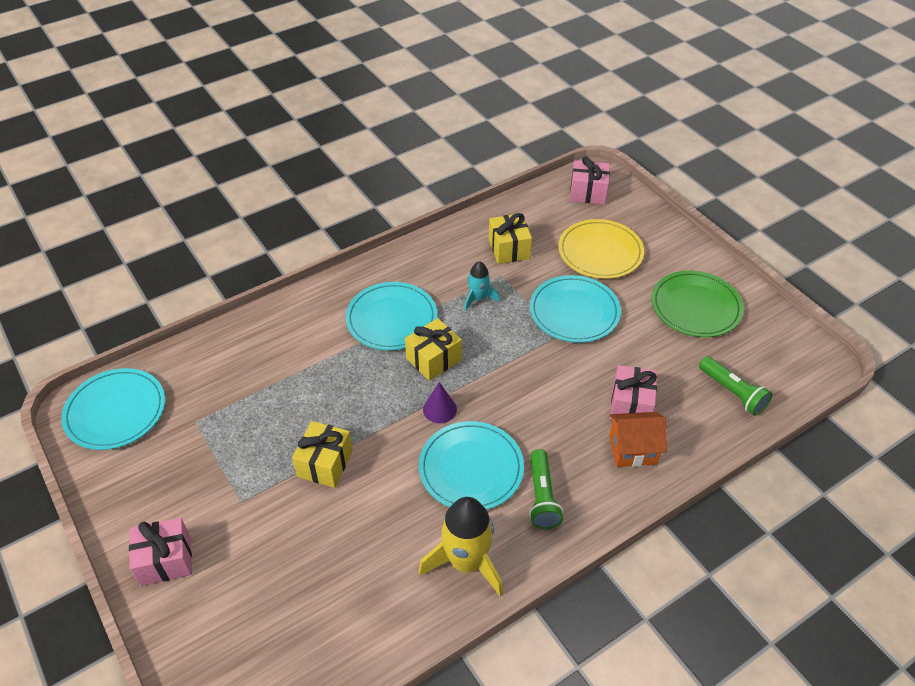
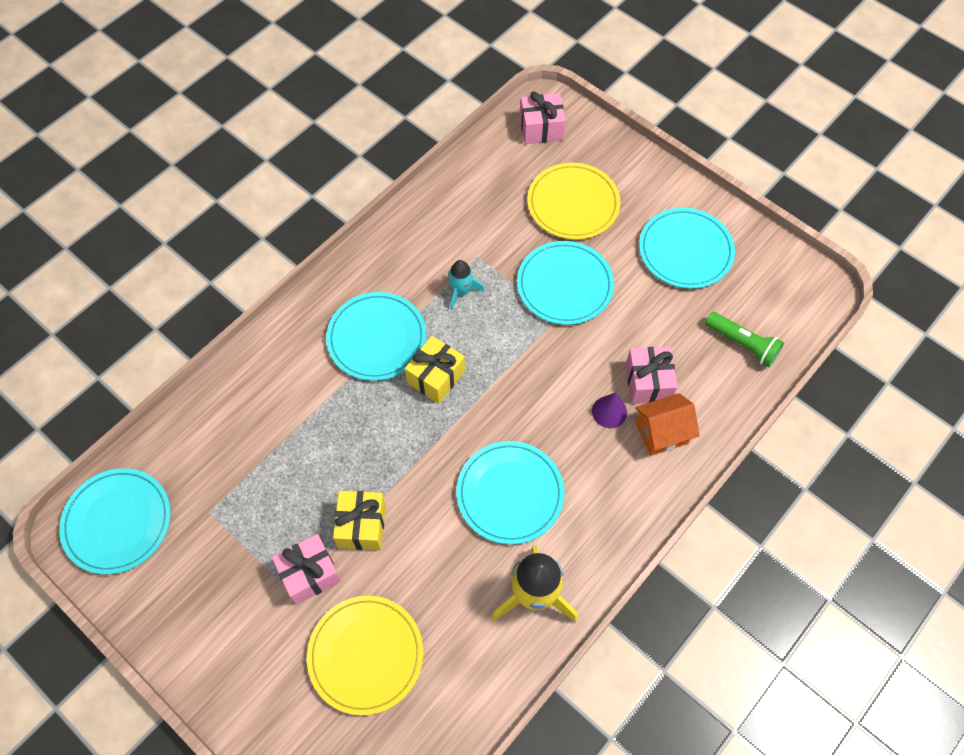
camera: 15 degrees left, 15 degrees up
pink gift [129,518,192,586] -> pink gift moved to [272,534,341,605]
purple cone [423,382,457,423] -> purple cone moved to [592,393,627,428]
yellow gift [489,213,532,264] -> none
green flashlight [529,449,563,529] -> none
green plate [651,271,743,337] -> turquoise plate [639,208,735,289]
none -> yellow plate [307,596,423,715]

